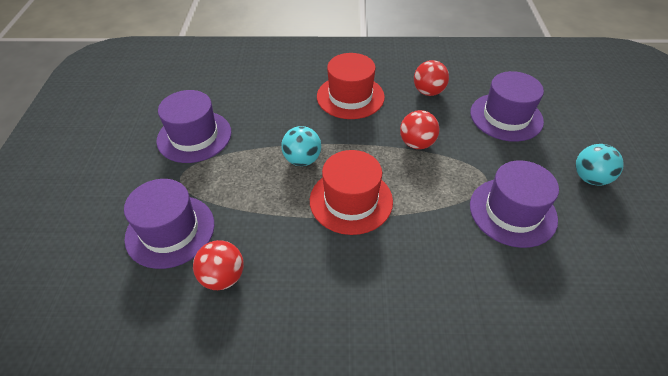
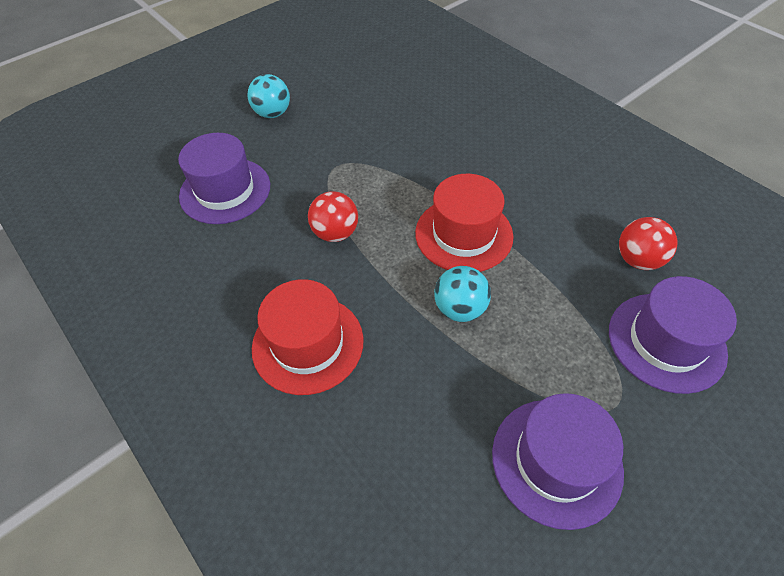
camera: 130 degrees left, 5 degrees up
red ball [414,60,449,96] -> none
purple hat [470,160,559,248] -> none

